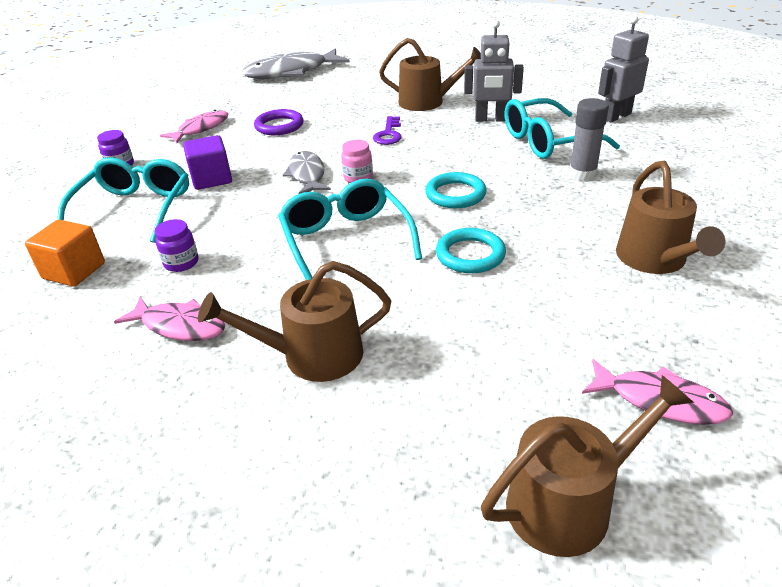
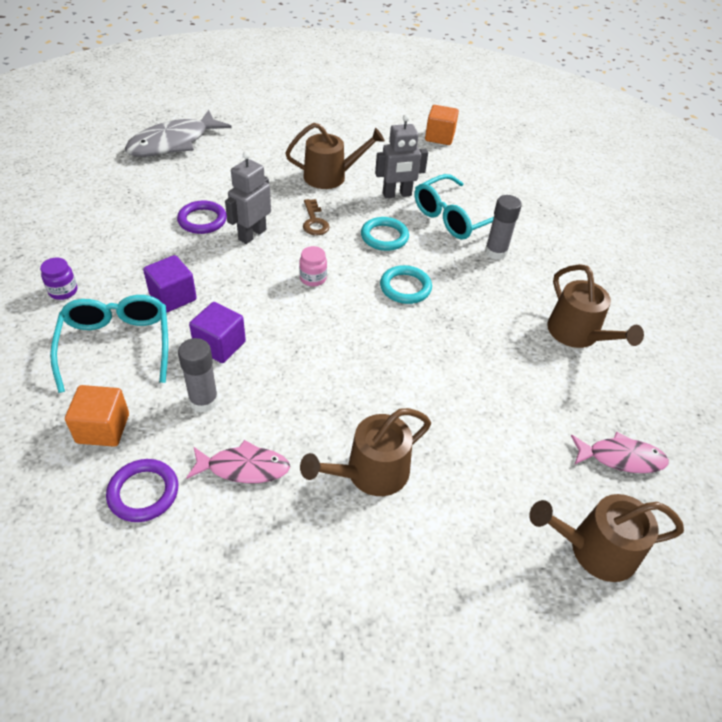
camera: 25 degrees left, 10 degrees up
purple jar [154,219,198,272] -> grey glue stick [178,338,218,413]
pink fish [160,110,228,143] -> none
turquoise glasses [278,178,422,280] -> none
grey fish [283,151,331,194] -> none
purple key [373,116,402,145] -> brown key [303,199,330,235]
turquoise ring [436,228,506,273] -> turquoise ring moved to [361,217,409,251]
brown watering can [481,375,694,557] -> brown watering can turned 135 degrees counterclockwise [529,494,684,582]
grey robot [598,16,649,123] -> grey robot moved to [225,151,271,244]
none -> purple ring [106,459,178,522]
none -> purple cube [189,302,246,363]
none -> orange cube [425,105,459,145]

